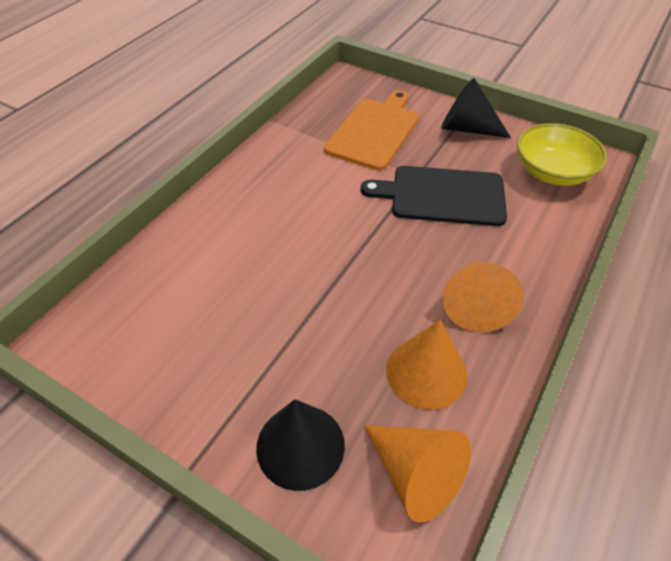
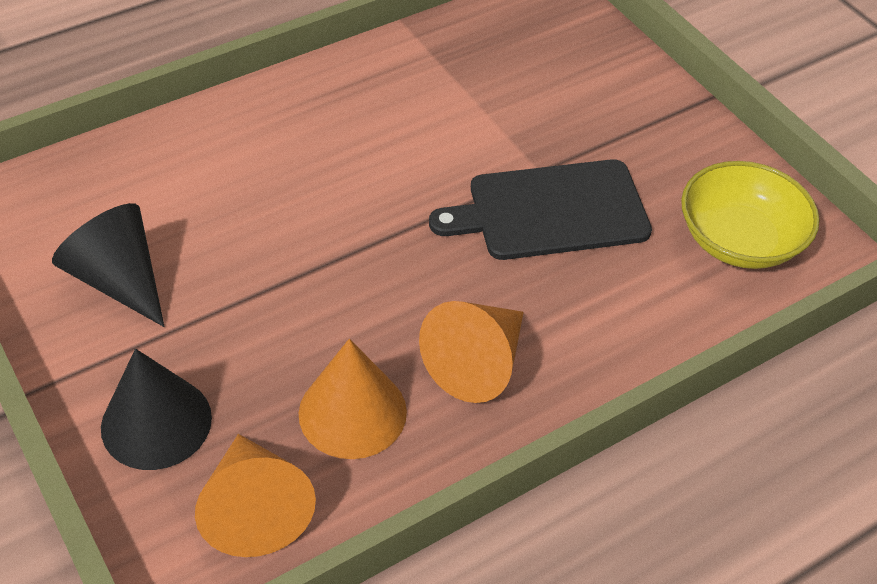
camera: 25 degrees right, 0 degrees up
orange cutting board [324,90,419,170] -> none
black cutting board [361,166,507,226] -> black cutting board turned 45 degrees counterclockwise [429,159,652,260]
black cone [441,78,511,138] -> black cone moved to [52,203,164,327]

